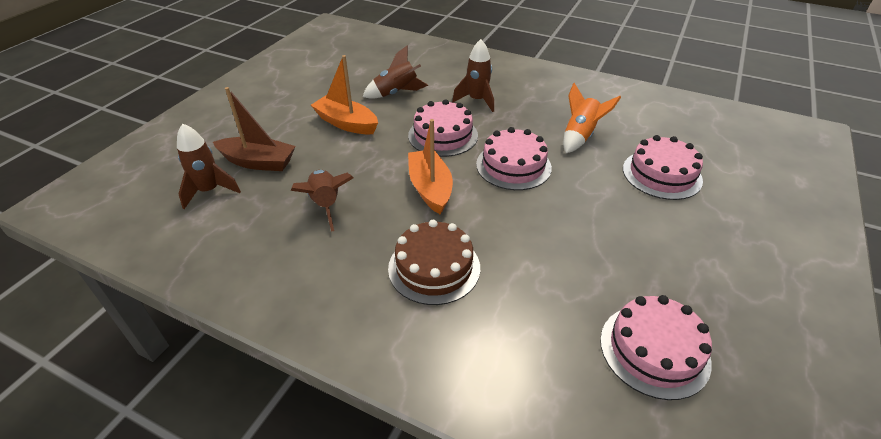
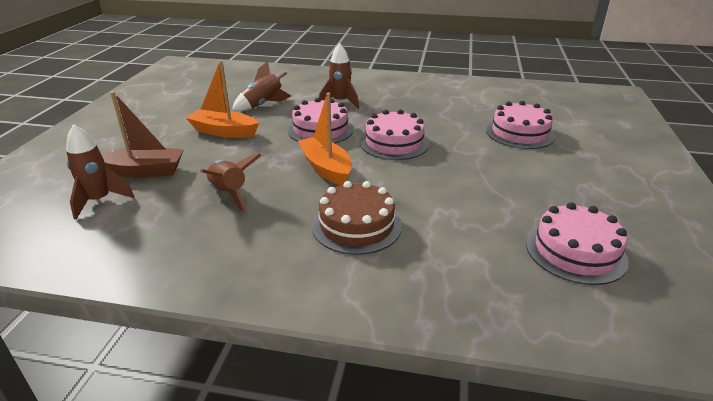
camera: 15 degrees left, 10 degrees down
orange rocket [563,83,621,153] -> none

